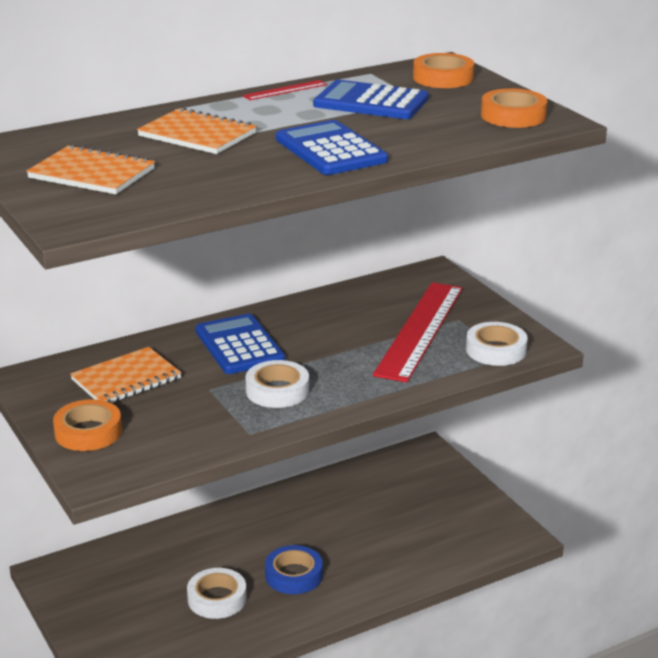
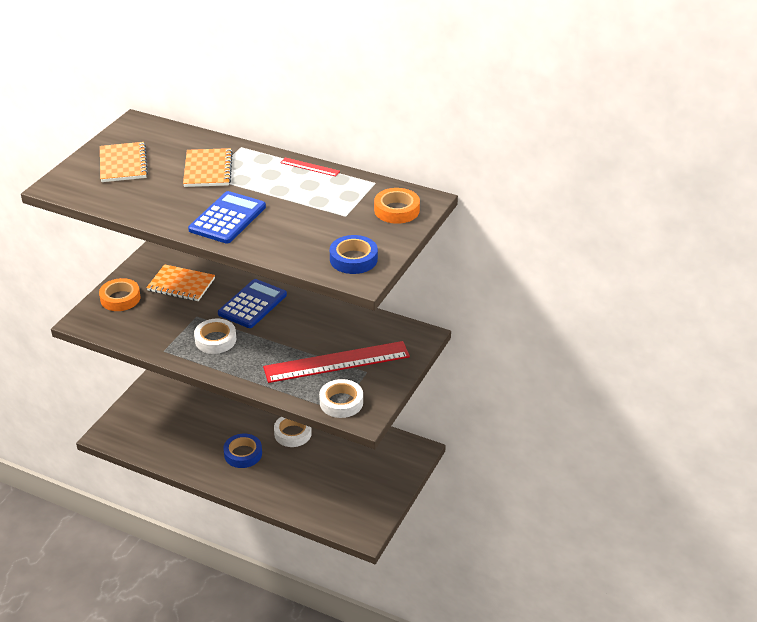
camera: 55 degrees right, 10 degrees up
white tape [187,568,247,619] -> white tape moved to [274,417,312,447]
blue calculator [313,80,429,119] -> none
orange tape [481,88,548,128] -> blue tape [330,235,378,274]

